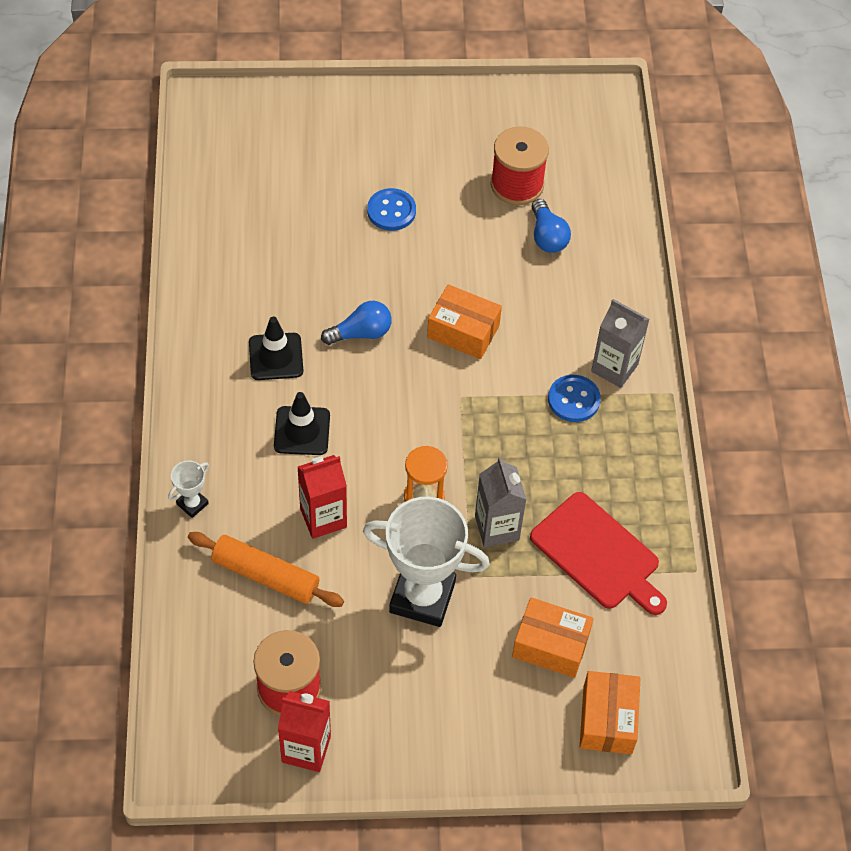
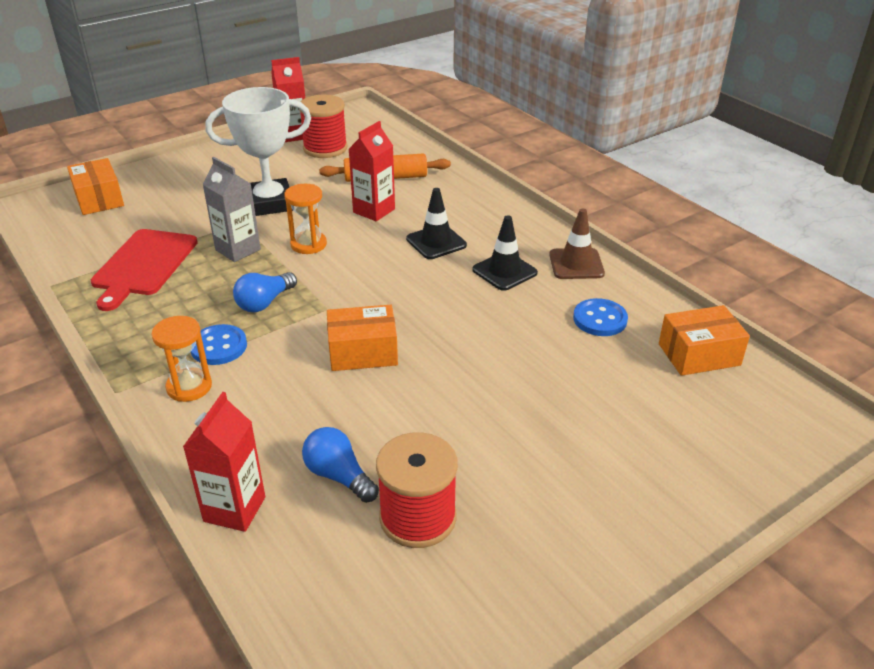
camera: 150 degrees right, 20 degrees down
white trophy [168,461,209,518] -> none
blue light bulb [321,301,392,345] -> blue light bulb moved to [233,272,297,312]
blue button [367,188,416,231] -> blue button moved to [573,298,628,336]
orange box [512,597,594,678] -> orange box moved to [659,305,750,376]
red cutting board [530,492,667,615] -> red cutting board turned 90 degrees counterclockwise [91,229,198,311]
grey carton [591,299,650,388] -> orange hourglass [151,316,212,402]
none -> red carton [183,392,265,532]
none -> brown traffic cone [549,209,605,279]

